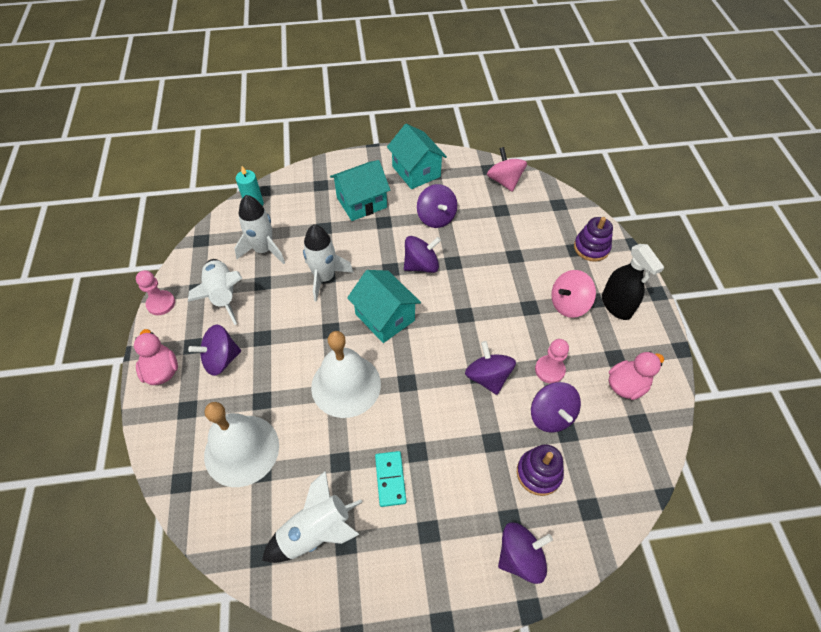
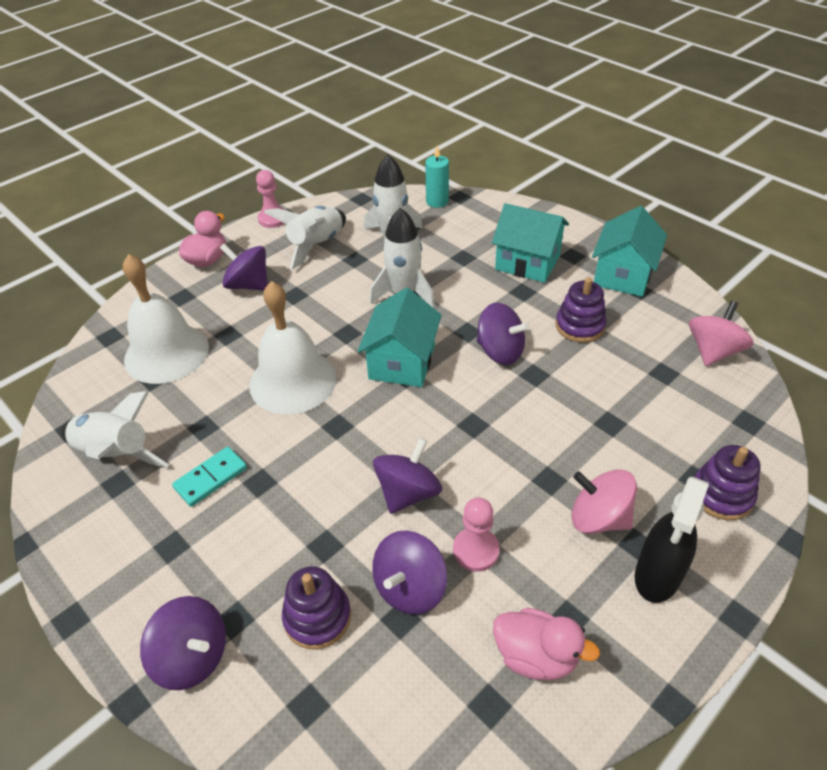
camera: 55 degrees right, 10 degrees down
purple spinning top [417,184,457,228] -> purple stacking toy [556,278,607,343]

